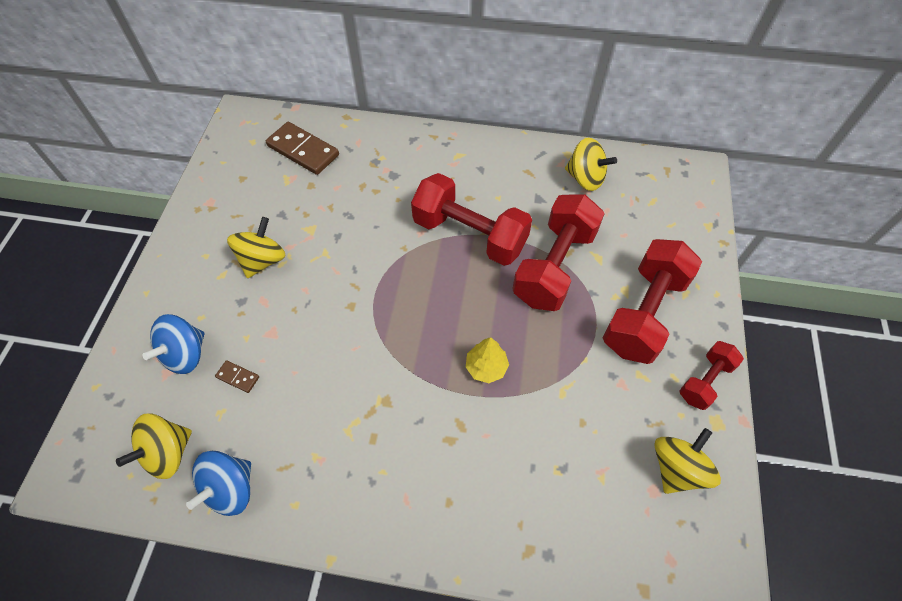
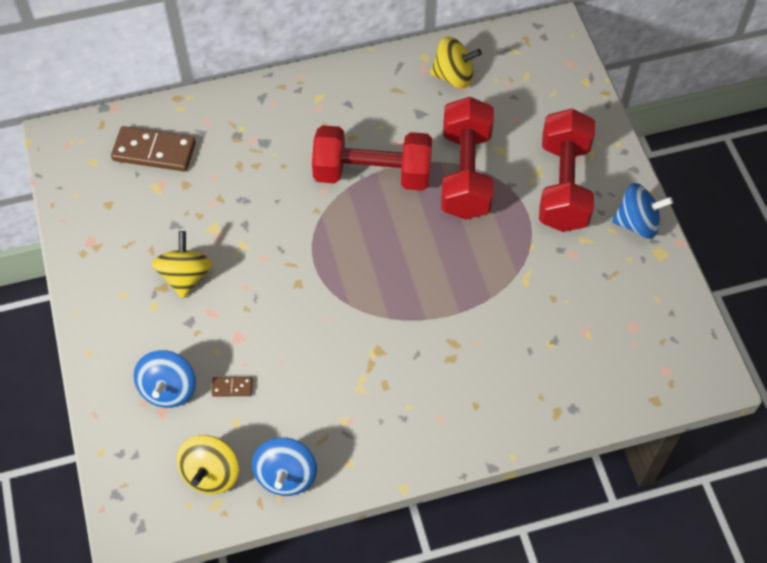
camera: 25 degrees left, 0 degrees up
yellow tree [466,337,509,383] -> none
yellow spinning top [654,428,721,494] -> none
red dumbbell [679,341,744,410] -> blue spinning top [612,183,673,239]

